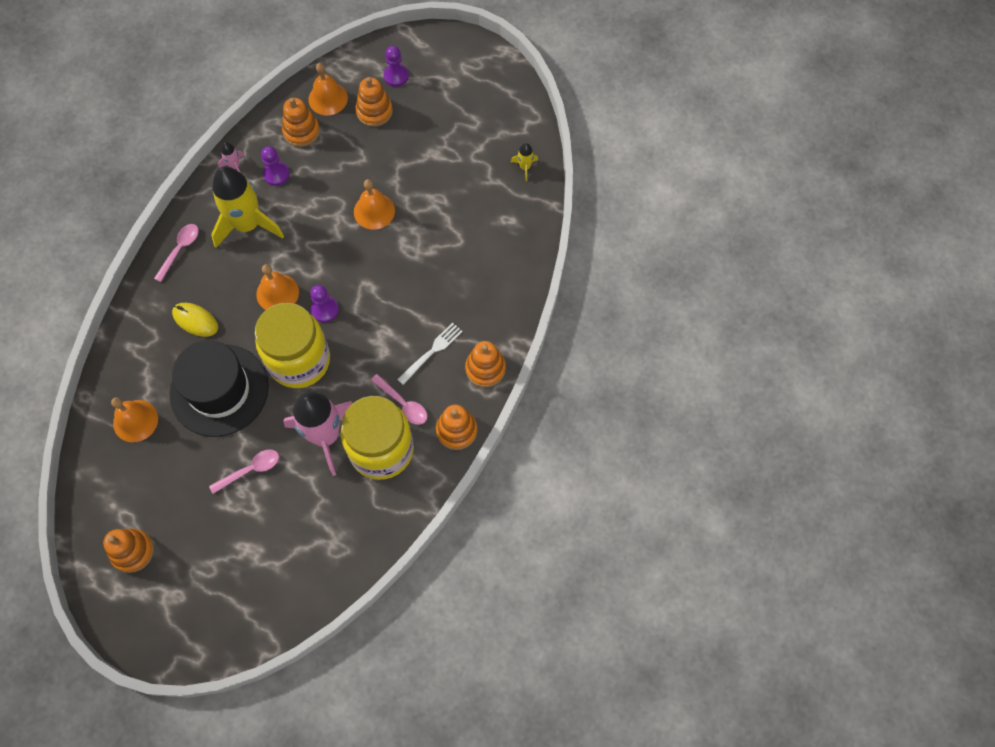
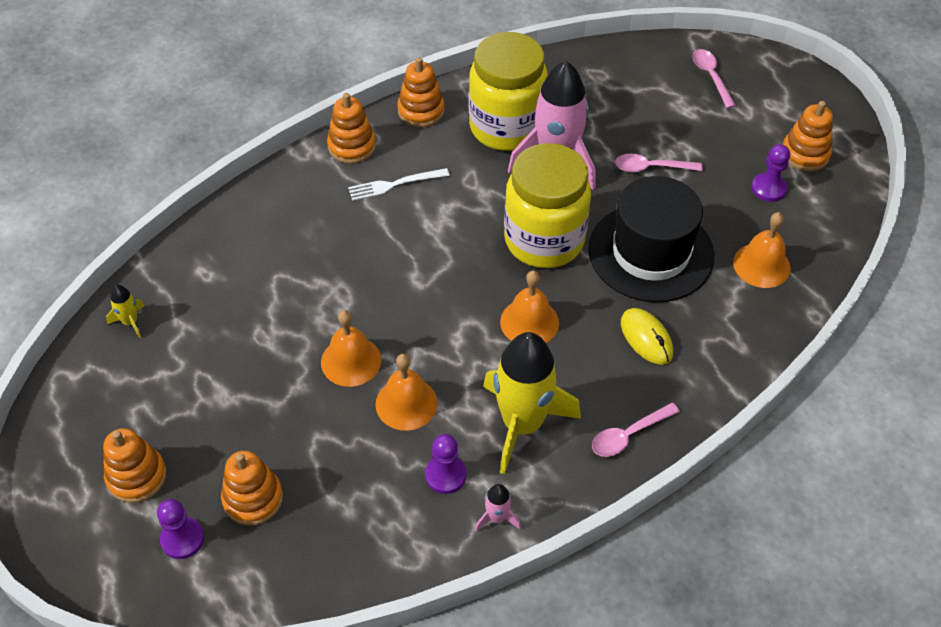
camera: 150 degrees left, 15 degrees down
orange stacking toy [282,98,320,147] -> orange stacking toy moved to [103,428,167,503]
orange bell [308,63,348,115] -> orange bell moved to [376,354,438,431]
purple pawn [310,285,339,322] -> purple pawn moved to [751,144,790,202]
pink spoon [371,374,427,425] -> pink spoon moved to [692,49,736,108]

